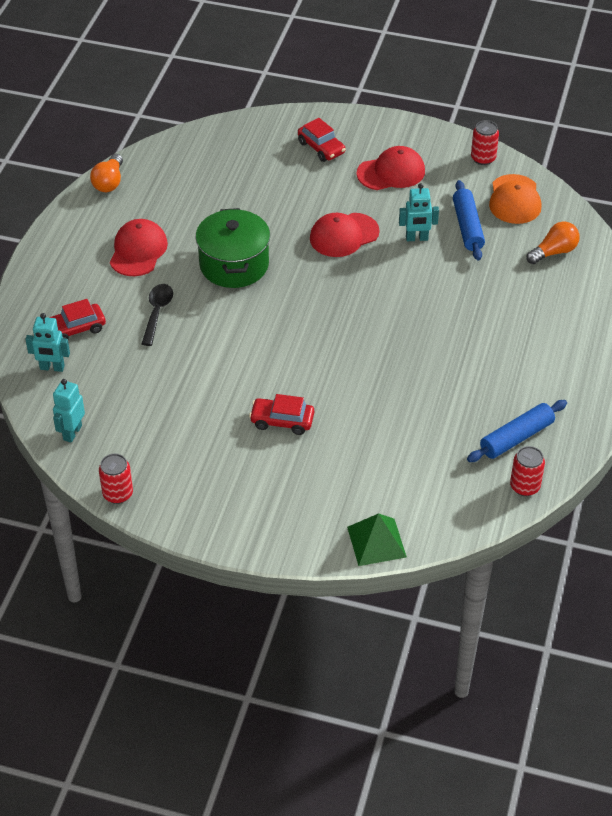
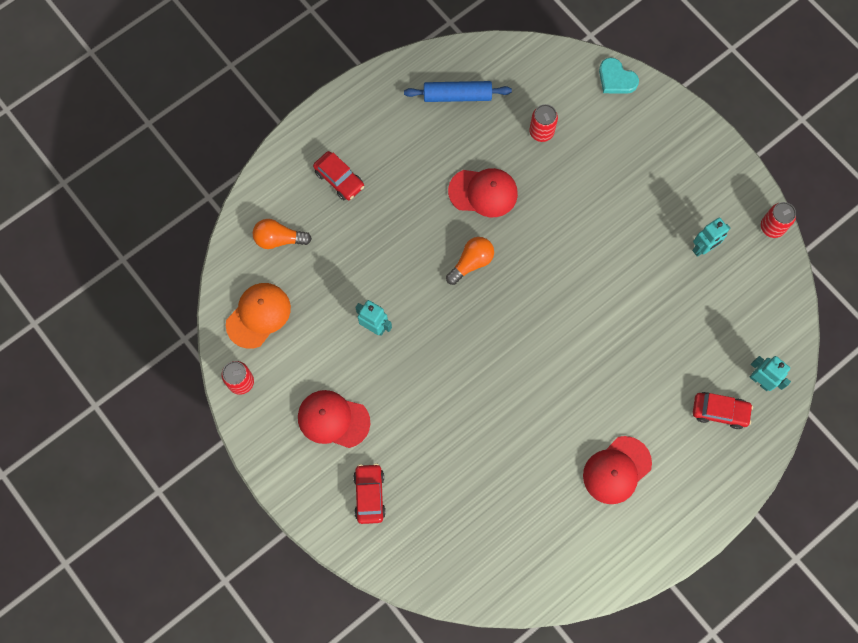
camera: 145 degrees left, 25 degrees up
turquoise robot [53,379,85,443] -> turquoise robot moved to [692,217,730,257]
orange light bulb [90,154,123,192] -> orange light bulb moved to [446,237,494,285]
black spoon [141,284,173,346] -> none
green pot [196,208,270,288] -> none
red car [249,394,314,435] -> red car moved to [313,151,364,200]
red cap [310,213,380,257] -> red cap moved to [448,168,518,217]
green pyramid [347,514,407,566] -> turquoise heart [599,58,639,94]
blue rolling pin [453,180,485,260] -> none
red can [510,446,545,496] -> red can moved to [529,104,558,142]

